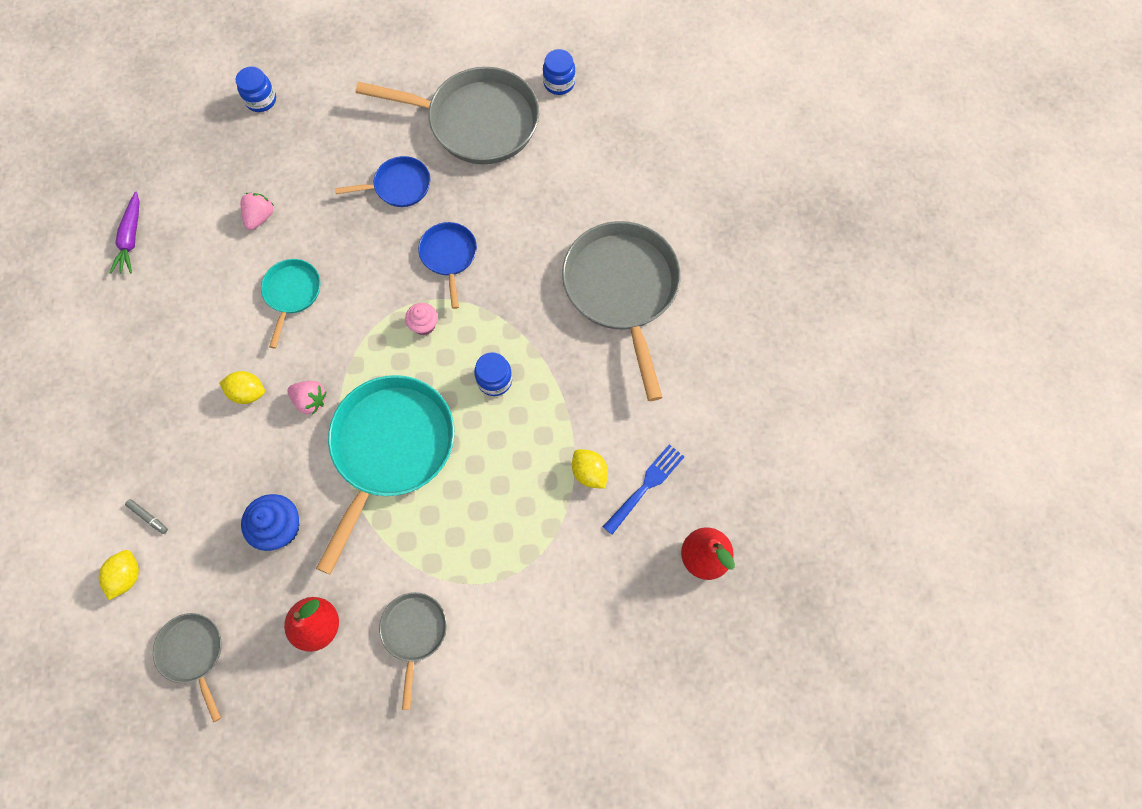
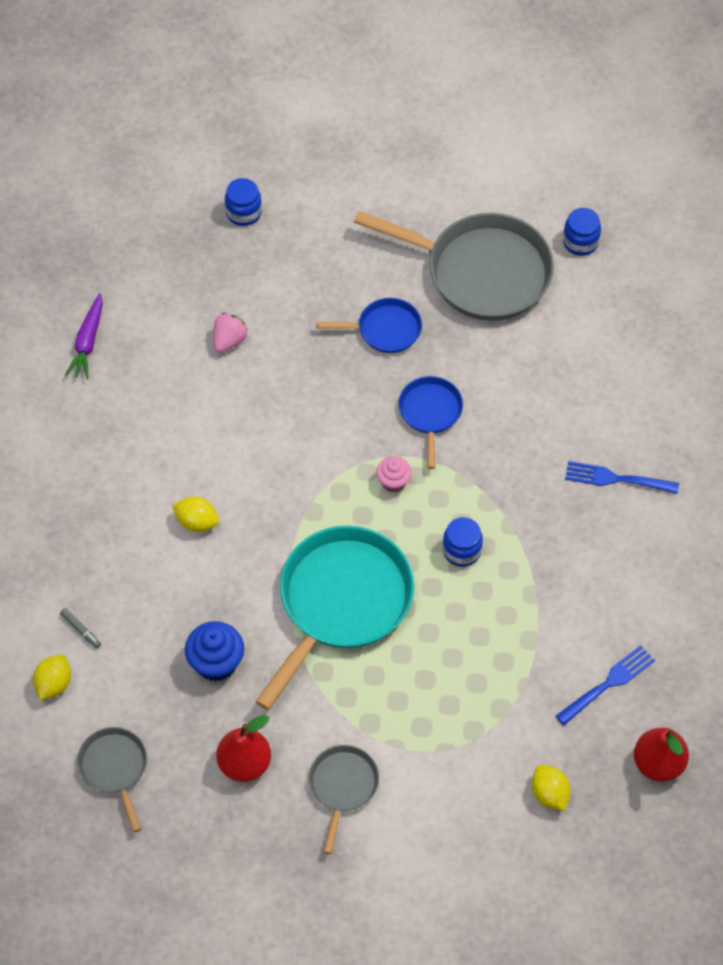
camera: 10 degrees right, 10 degrees down
turquoise pan [261,259,320,349] -> none
pink strawberry [287,381,326,415] -> none
grey pan [562,221,681,401] -> blue fork [565,461,679,494]
yellow lemon [572,449,608,489] -> yellow lemon moved to [532,765,571,811]

